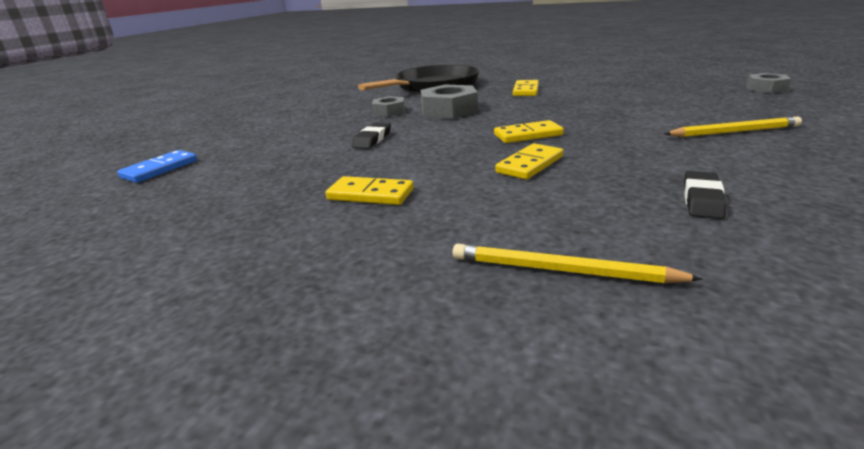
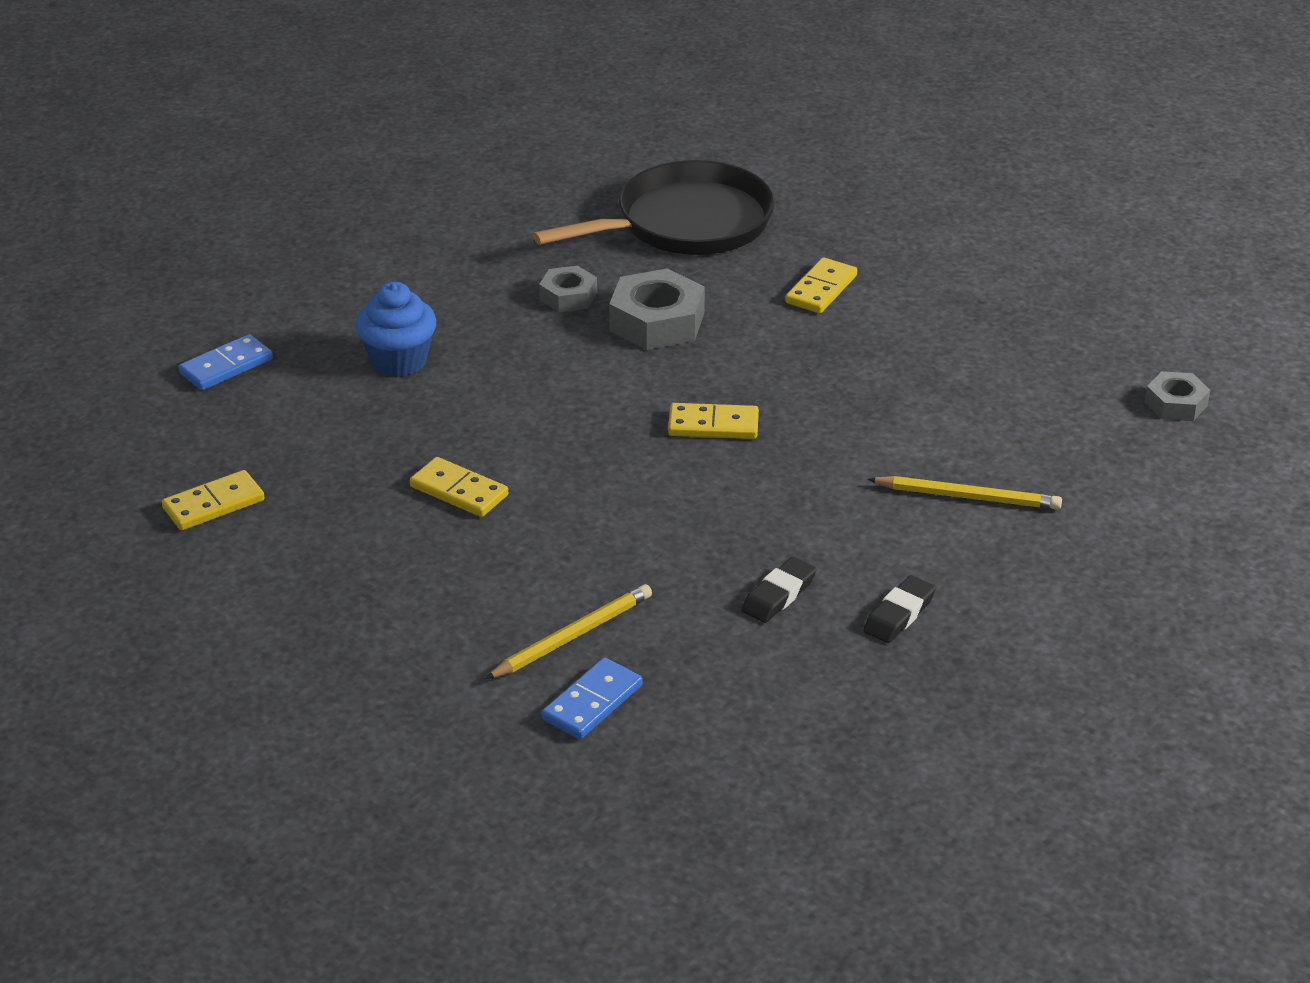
camera: 15 degrees right, 10 degrees up
black eraser [352,123,391,149] -> black eraser moved to [863,575,936,643]
yellow pencil [452,244,703,283] -> yellow pencil turned 105 degrees clockwise [485,584,652,679]
yellow domino [495,143,563,180] -> yellow domino moved to [162,470,265,530]
none -> blue cupcake [356,282,437,377]
none -> blue domino [542,657,643,739]

